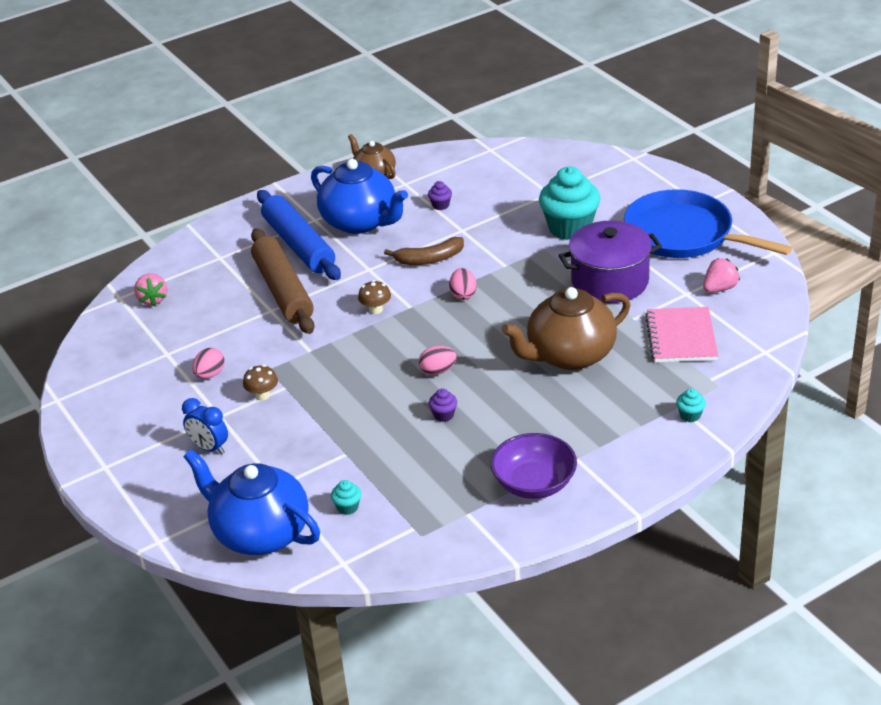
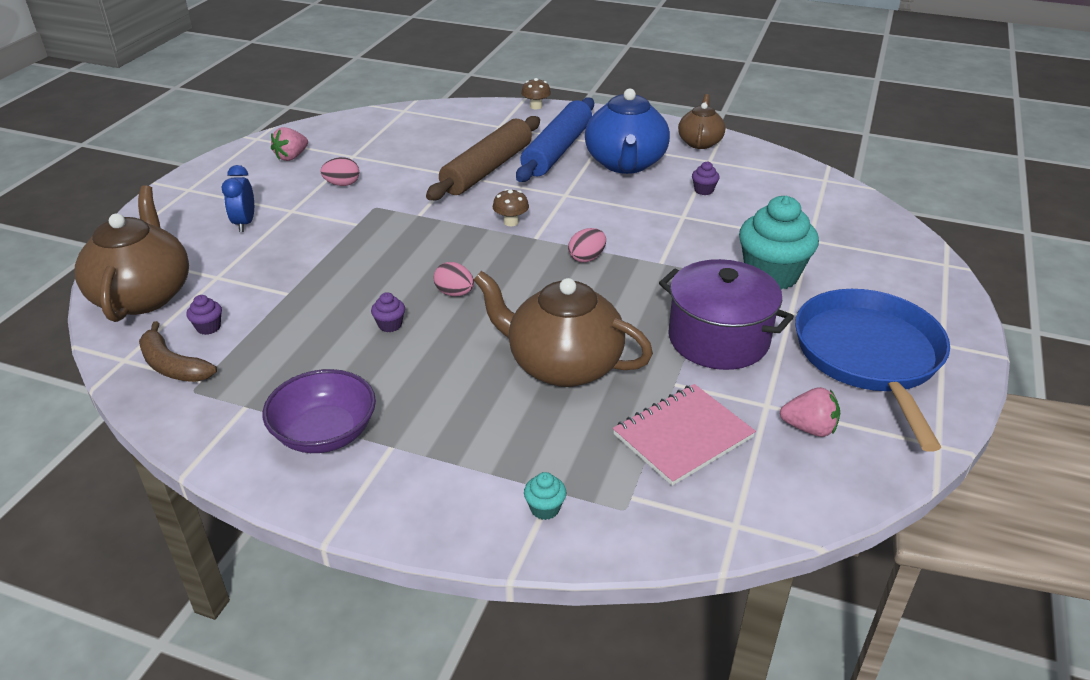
camera: 50 degrees right, 0 degrees up
pink strawberry [134,273,168,306] -> pink strawberry moved to [271,127,308,161]
blue teapot [183,449,320,555] -> brown teapot [75,185,189,322]
brown mushroom [243,365,278,401] -> brown mushroom moved to [521,78,551,109]
turquoise cupcake [331,480,361,515] -> purple cupcake [186,295,222,335]
brown banana [384,237,464,265] -> brown banana moved to [139,321,217,382]

